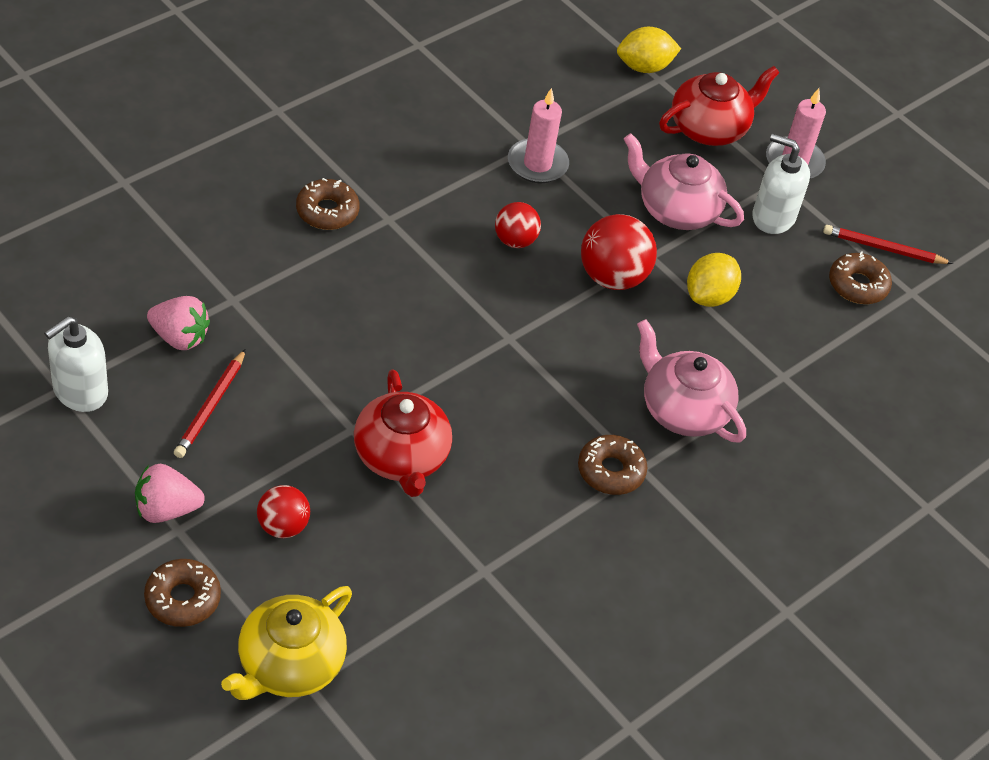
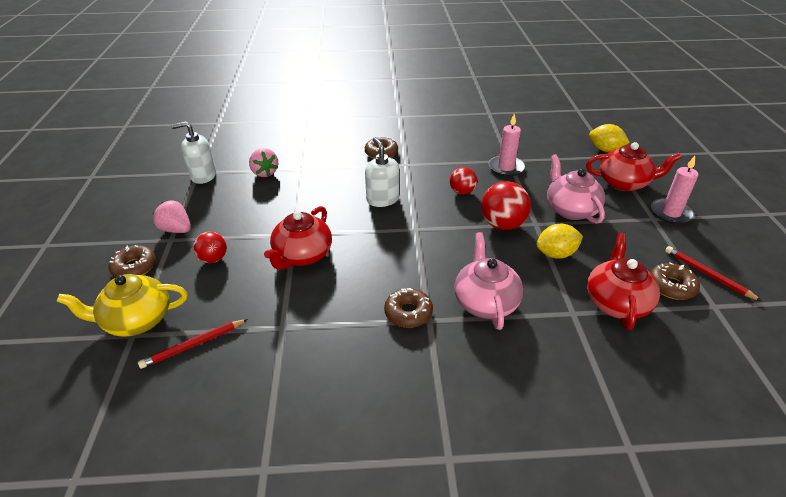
camera: 45 degrees right, 10 degrees down
red pencil [174,349,246,458] -> red pencil moved to [138,319,248,369]
white soap dispenser [752,134,810,234] -> white soap dispenser moved to [365,137,399,207]
none -> red teapot [587,233,660,330]

